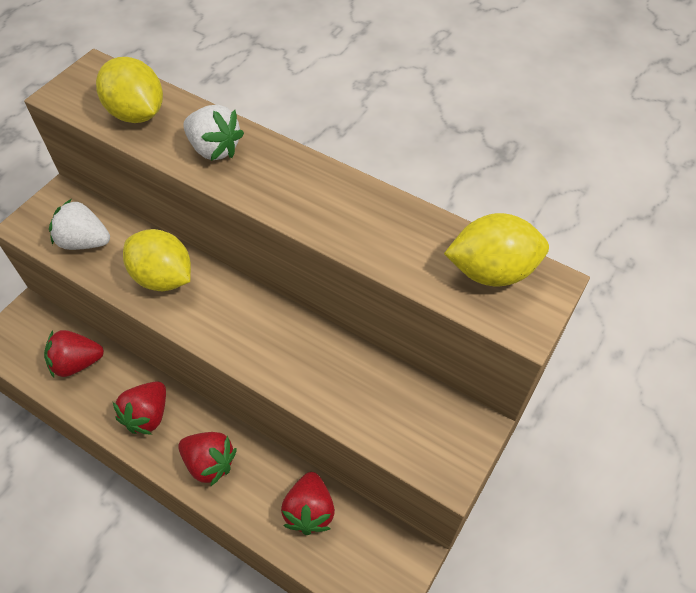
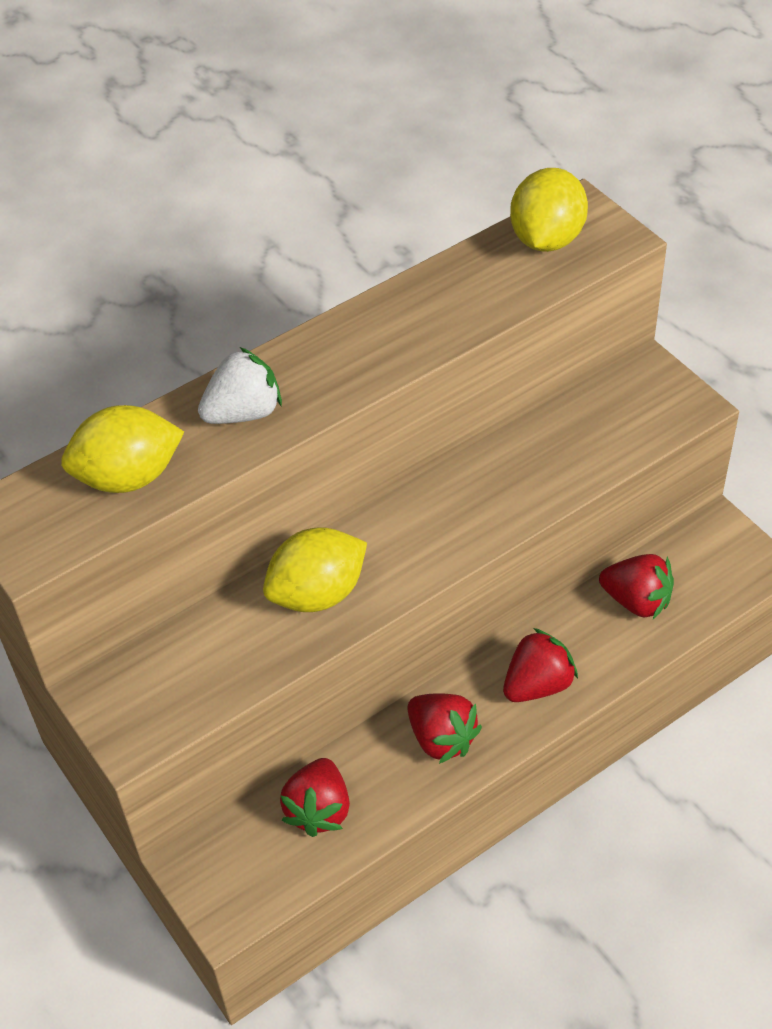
camera: 65 degrees left, 5 degrees down
white strawberry [49,199,110,250] -> none

